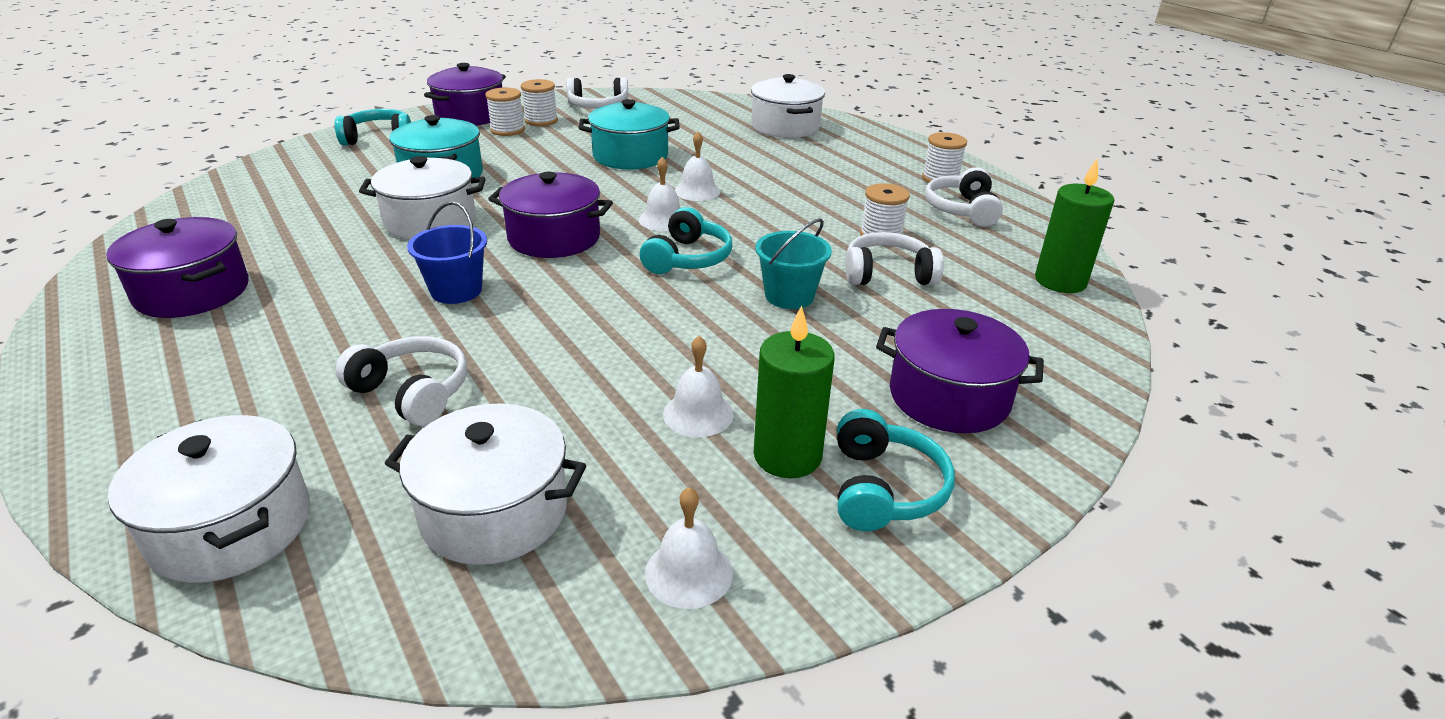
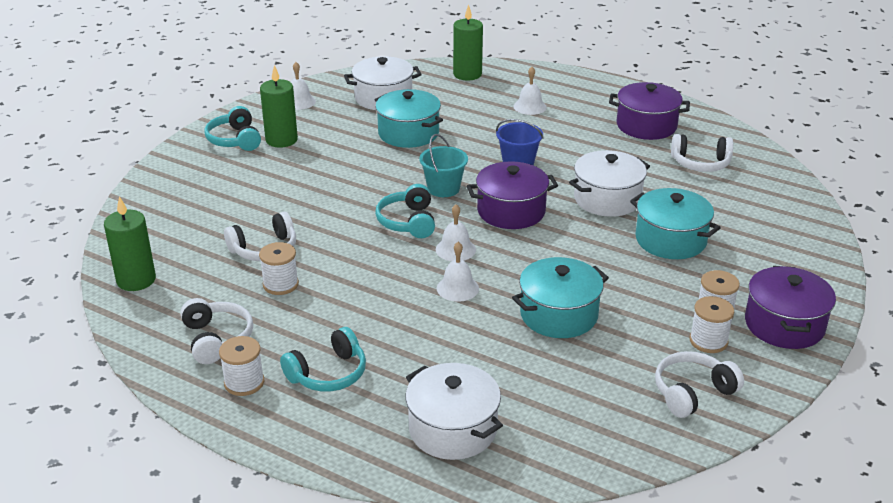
camera: 155 degrees right, 0 degrees up
white pot [108,415,310,583] -> green candle [453,4,483,80]
turquoise headphones [335,109,411,145] -> turquoise headphones moved to [280,327,366,392]
white headphones [335,336,467,426] -> white headphones moved to [671,134,733,172]
white bell [663,336,734,437] -> white bell moved to [513,67,547,115]
turquoise bucket [755,218,832,309] -> turquoise bucket moved to [419,134,468,197]
purple pot [876,309,1044,433] -> none
none -> turquoise pot [375,89,443,148]

